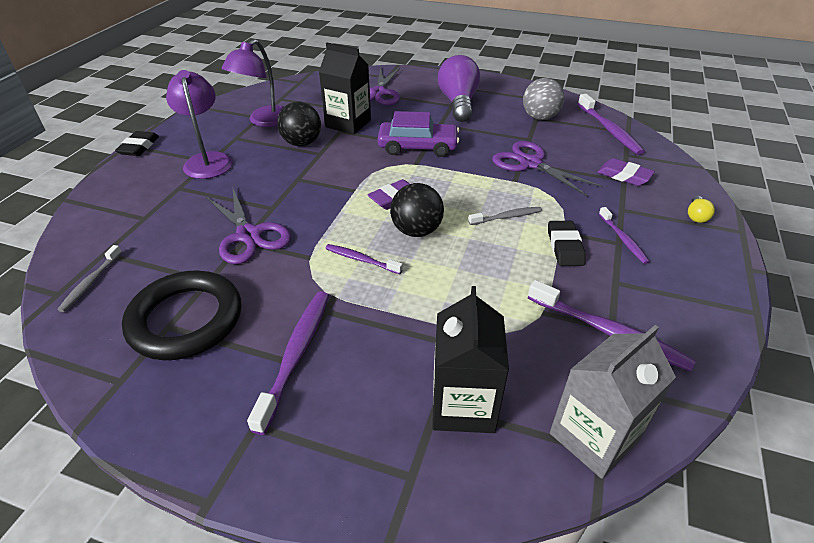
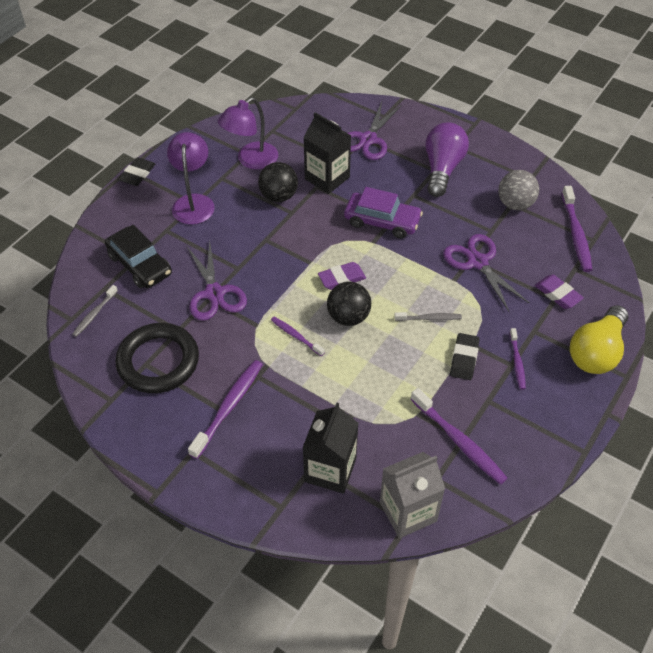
camera: 15 degrees right, 10 degrees up
yellow light bulb [688,196,715,223] -> yellow light bulb [570,305,629,374], size x2.43
none -> black car [105,225,172,288]

